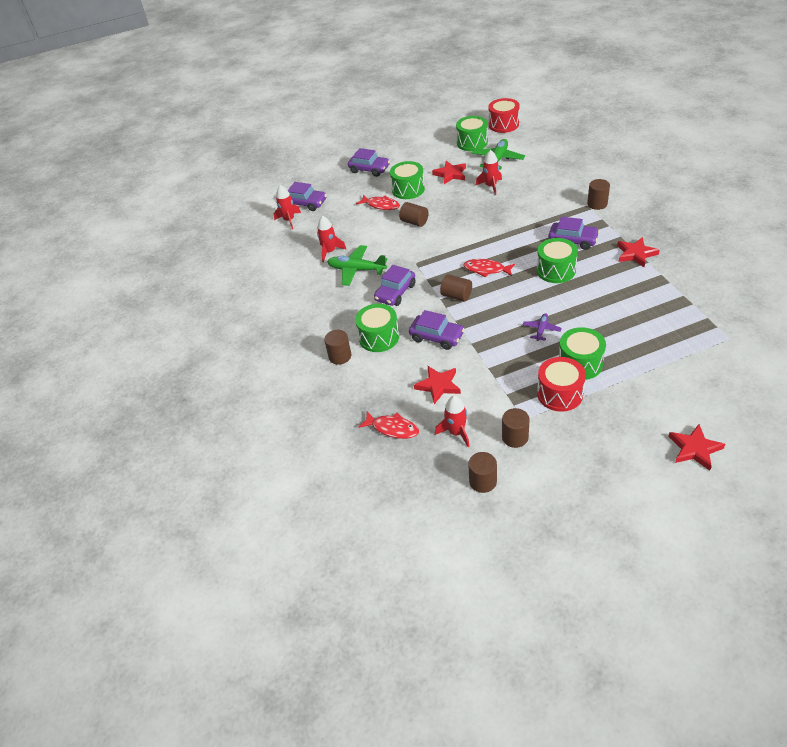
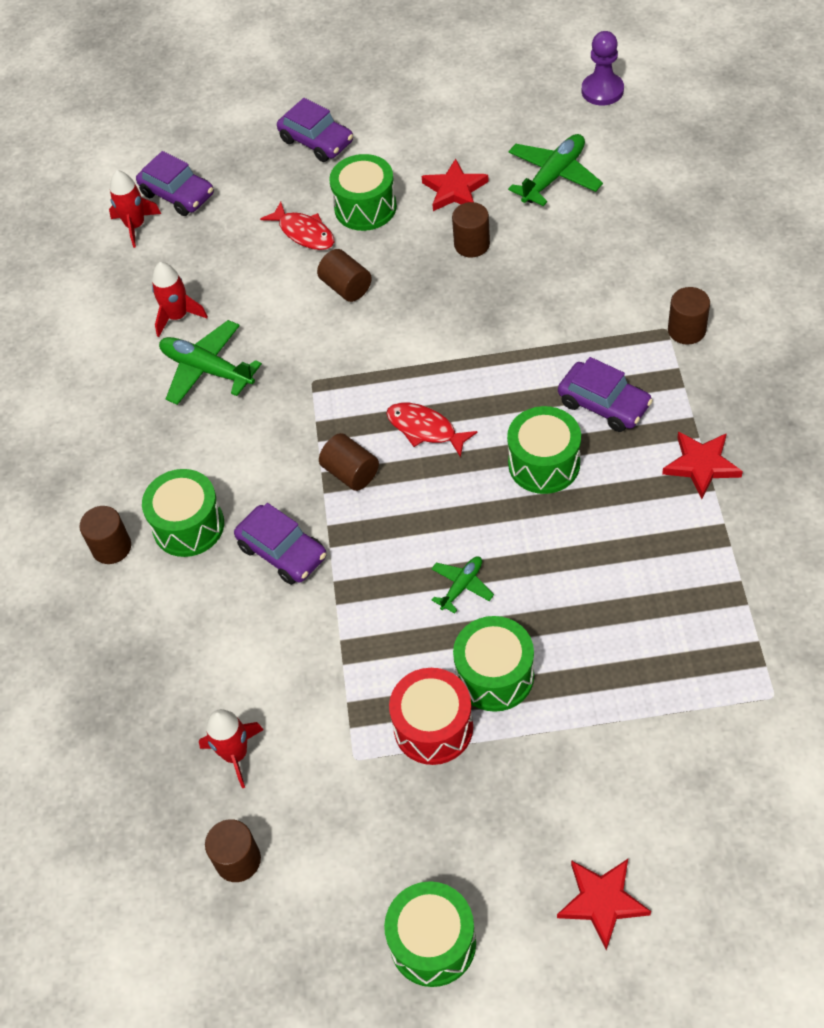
camera: 15 degrees right, 10 degrees up
red fish [358,411,419,439] -> none
purple car [374,265,416,306] -> none
red star [414,366,461,404] -> none
green drum [456,116,488,151] -> green drum moved to [384,881,476,987]
red rocket [476,150,502,195] -> none
red drum [489,98,520,133] -> purple pawn [582,31,624,106]
brown cylinder [502,408,530,448] -> brown cylinder moved to [452,202,490,257]
purple plane [523,313,562,341] -> green plane [431,556,494,613]

